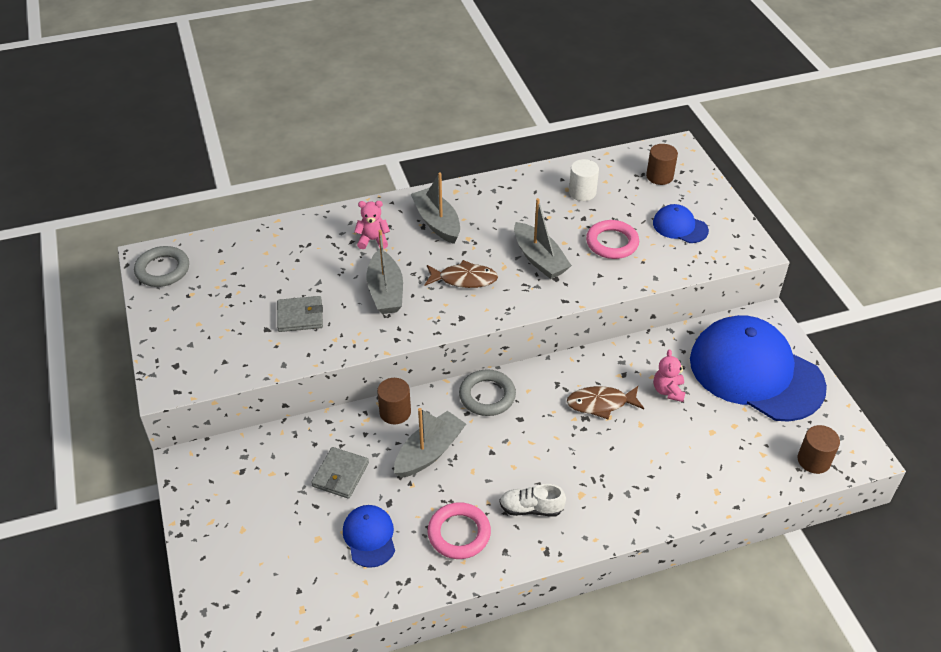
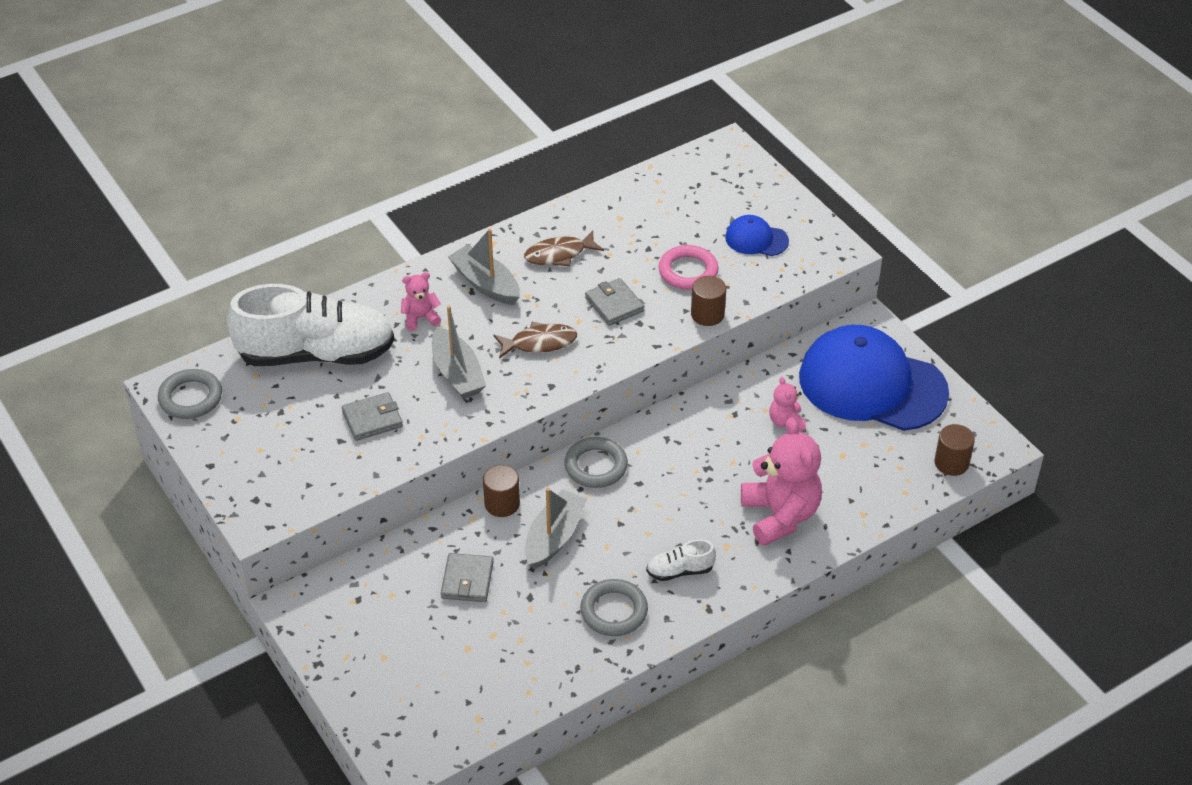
camera: 15 degrees left, 0 degrees up
blue cap [343,505,395,568] -> none
pink ring [427,502,491,559] -> grey ring [580,579,648,636]
grey boat [514,198,572,279] -> grey wallet [585,278,644,326]
brown fish [567,386,644,419] -> brown fish moved to [524,231,604,266]
white cylinder [569,159,599,201] -> none
brown cylinder [646,144,678,185] -> brown cylinder moved to [691,276,726,326]
none -> white shoe [227,284,394,366]
none -> pink teddy bear [741,417,822,546]

